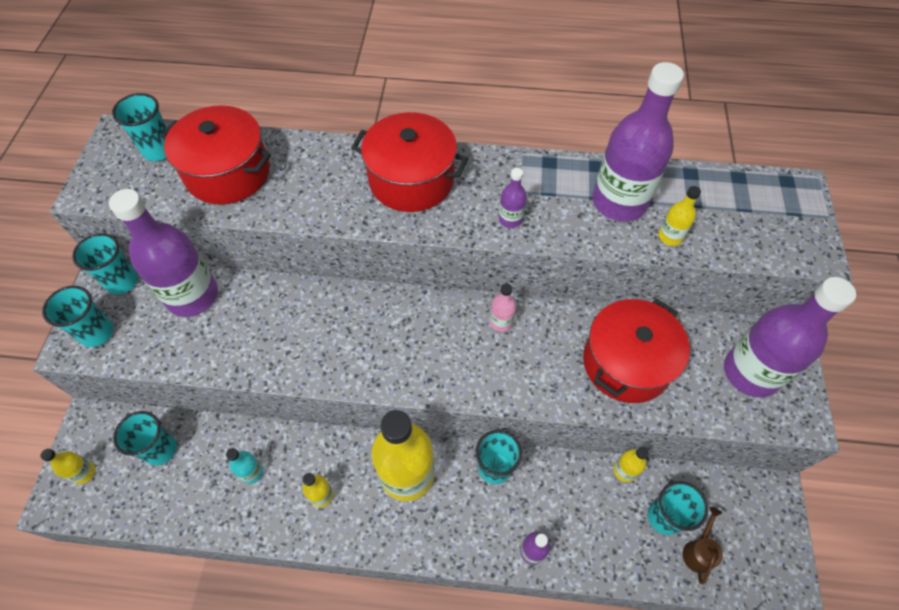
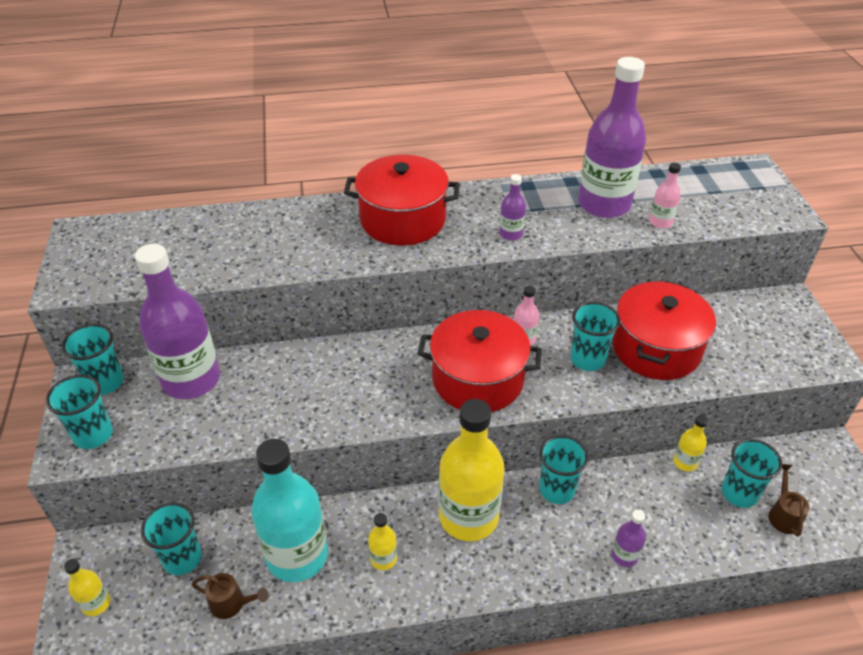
camera: 15 degrees left, 15 degrees down
turquoise cup [112,93,167,161] -> turquoise cup moved to [570,302,620,371]
red pot [161,105,271,204] -> red pot moved to [417,310,542,412]
turquoise bottle [226,448,263,484] -> turquoise bottle [251,439,328,582], size x2.31
yellow bottle [658,186,701,246] -> pink bottle [649,163,681,228]
purple bottle [724,277,856,398] -> none
none -> brown watering can [192,573,269,619]

